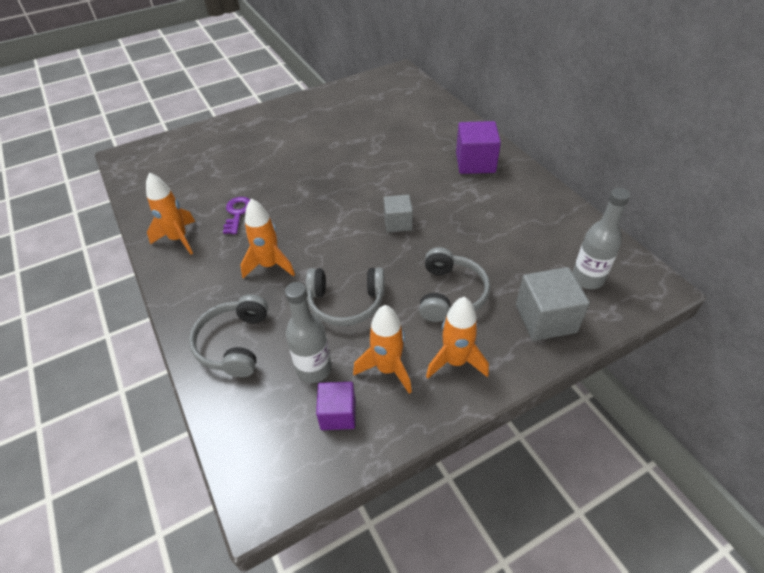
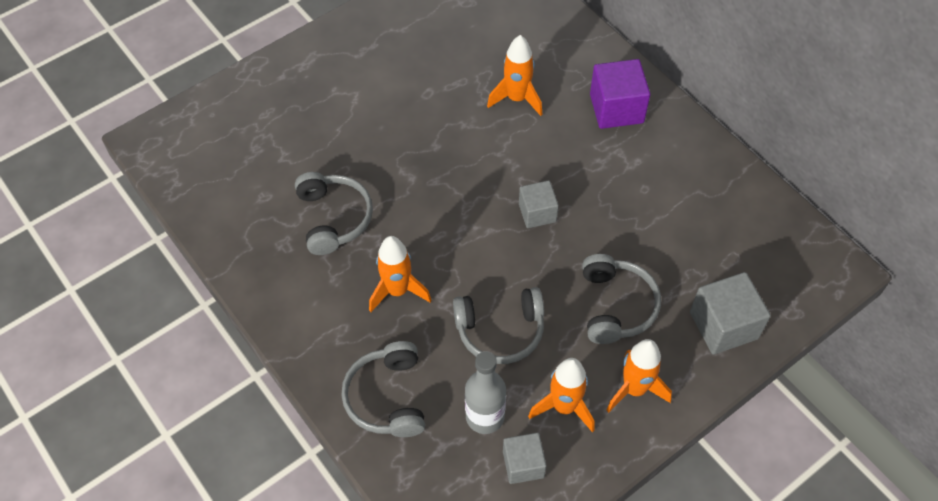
camera: 10 degrees left, 10 degrees up
orange rocket [146,172,195,255] -> orange rocket moved to [487,35,542,116]
purple key [223,197,250,234] -> grey headphones [295,172,373,255]
purple cube [316,382,355,430] -> grey cube [503,433,547,484]
grey bottle [572,188,630,289] -> none

